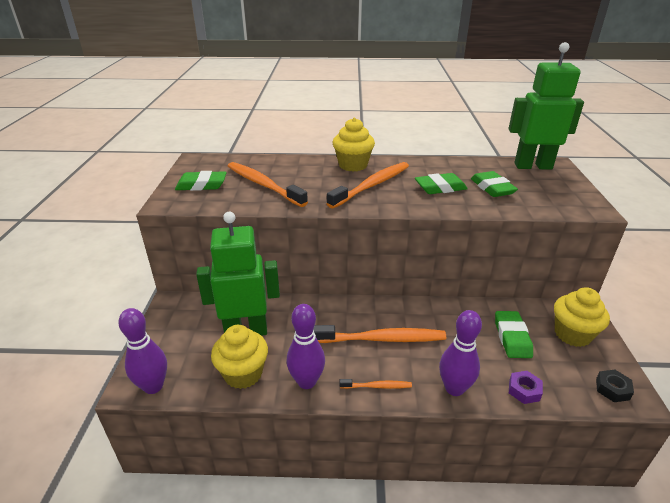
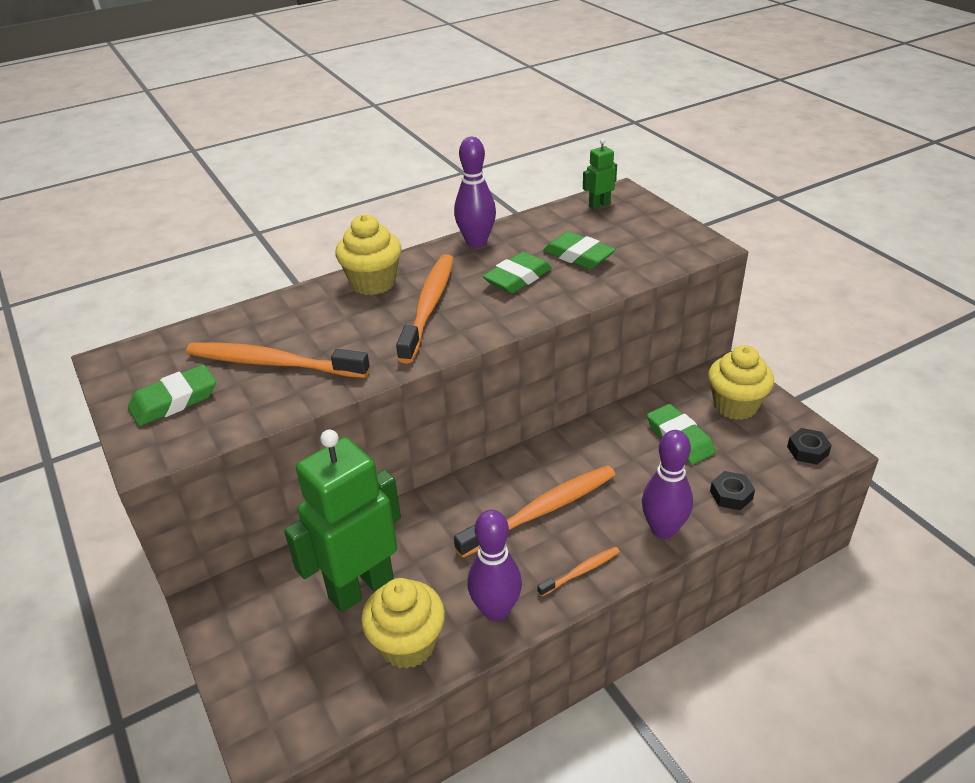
camera: 30 degrees left, 5 degrees up
purple bowling pin [118,308,167,394] -> purple bowling pin moved to [454,137,496,248]
green robot [508,42,584,170] -> green robot [583,139,617,210], size x0.43
purple nut [509,371,543,404] -> black nut [710,471,755,510]

